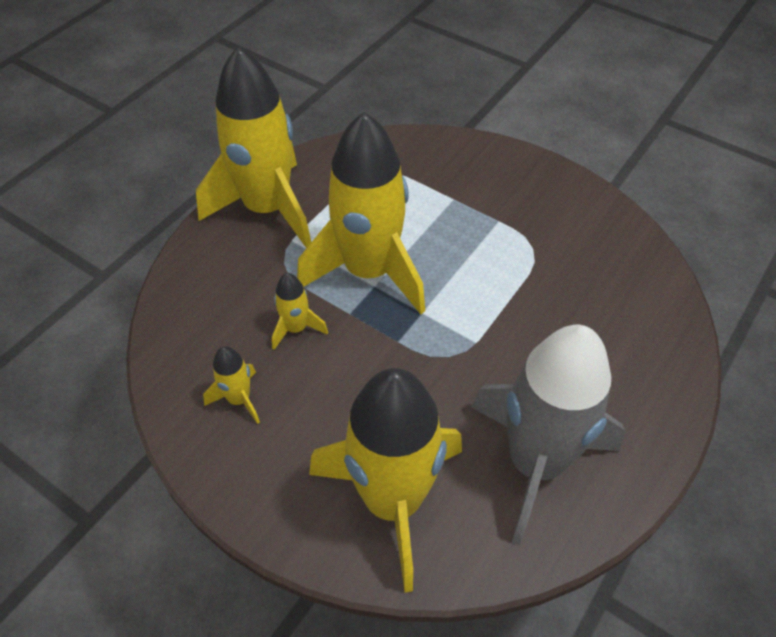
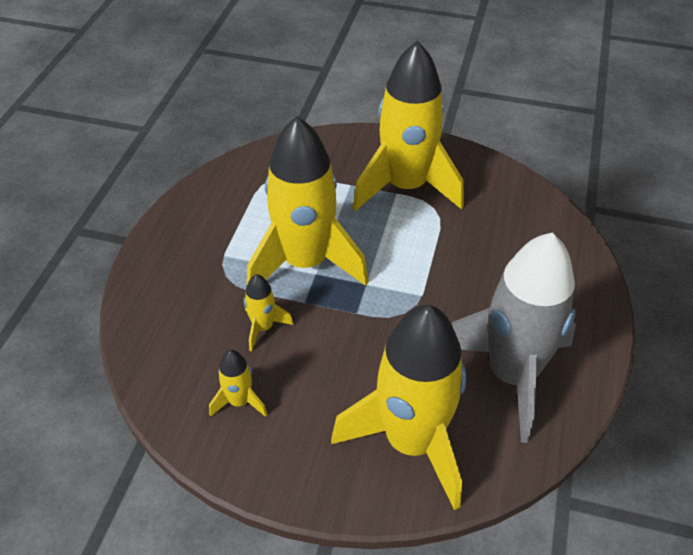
camera: 20 degrees left, 5 degrees down
yellow rocket [196,46,311,248] -> yellow rocket moved to [352,41,464,211]

